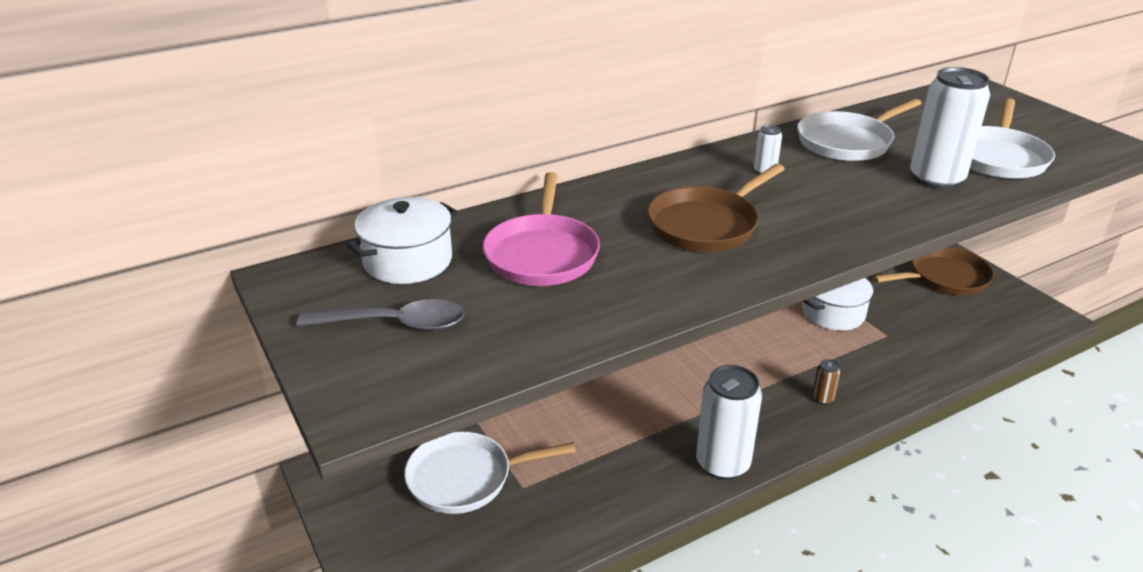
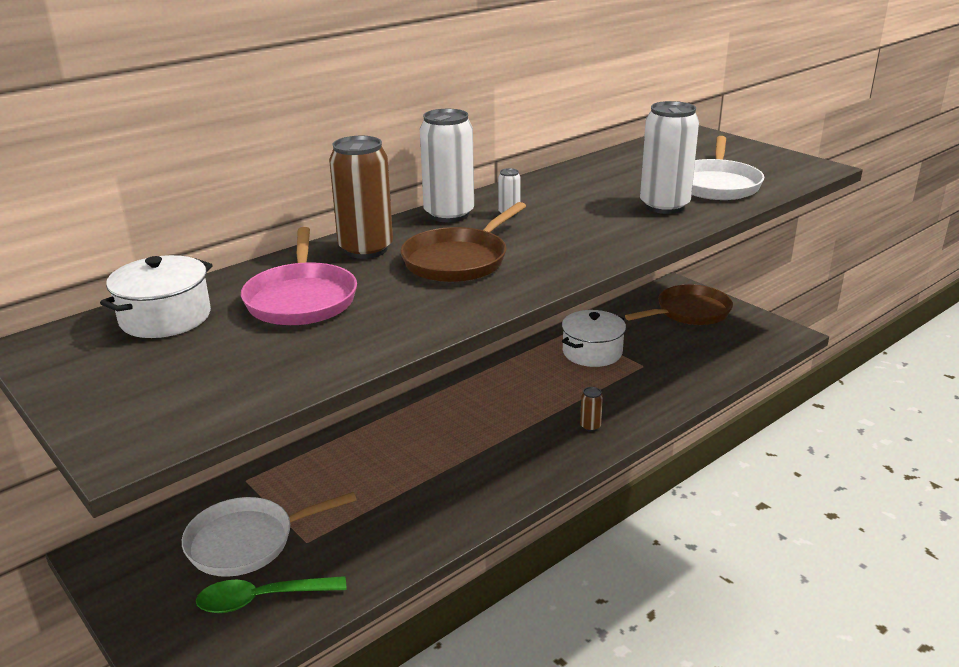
camera: 10 degrees left, 5 degrees down
grey spoon [297,299,465,331] -> none
white can [696,365,762,480] -> white can moved to [420,109,474,222]
white pan [797,99,922,161] -> none
none -> green spoon [196,576,346,613]
none -> brown can [329,136,393,259]

